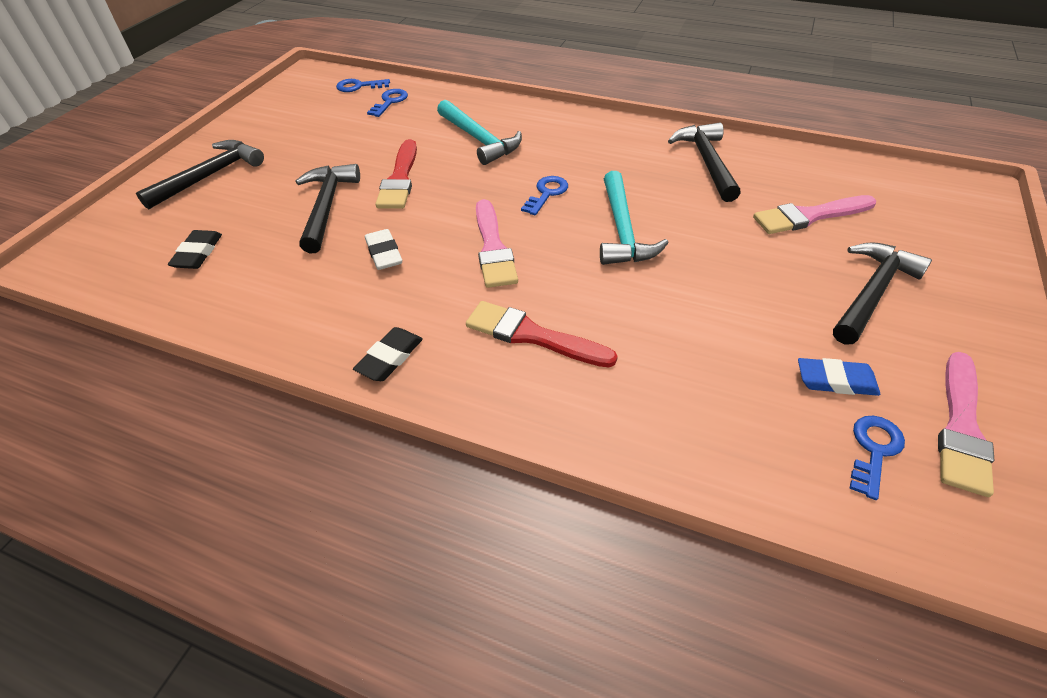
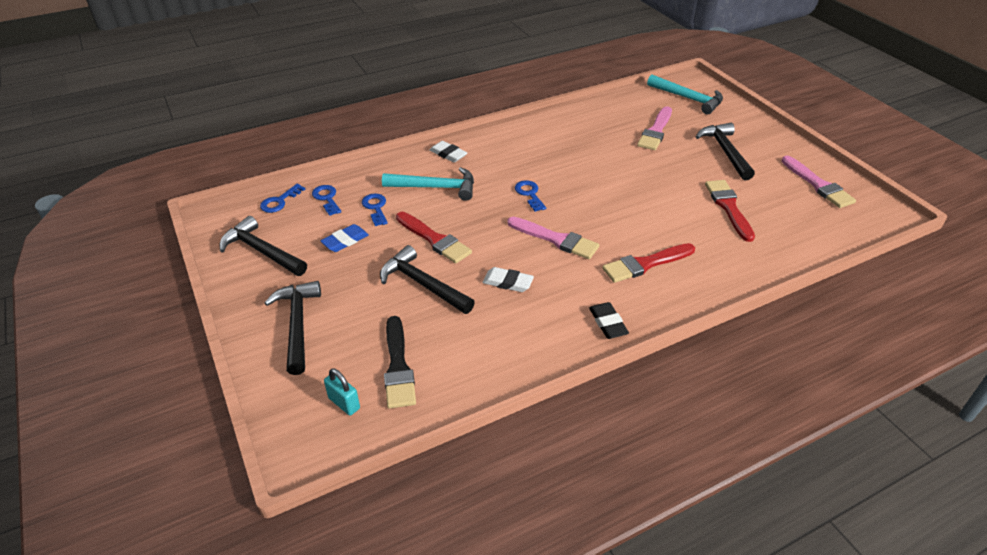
camera: 50 degrees left, 5 degrees down
black eraser [168,230,222,269] -> black brush [384,316,416,409]
turquoise hammer [600,171,669,265] -> turquoise hammer moved to [647,75,723,114]
black hammer [668,122,741,202] -> black hammer moved to [220,216,307,276]
blue eraser [798,358,880,396] -> blue eraser moved to [321,224,369,252]
blue key [849,416,905,500] -> blue key moved to [362,193,388,226]
none -> turquoise padlock [324,368,360,416]
none -> white eraser [429,141,468,162]
none -> red brush [705,180,755,242]

